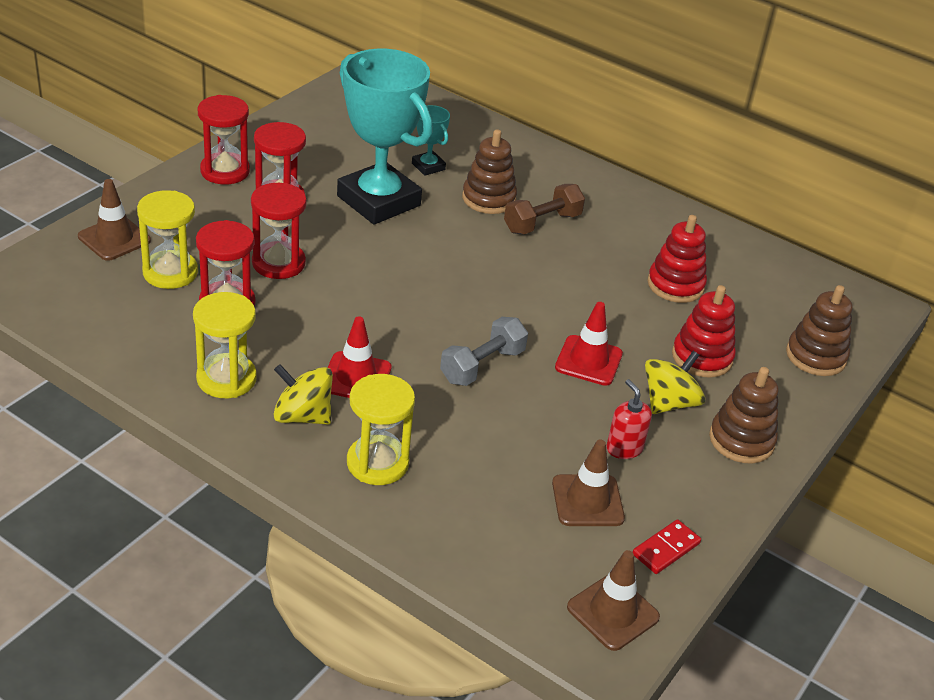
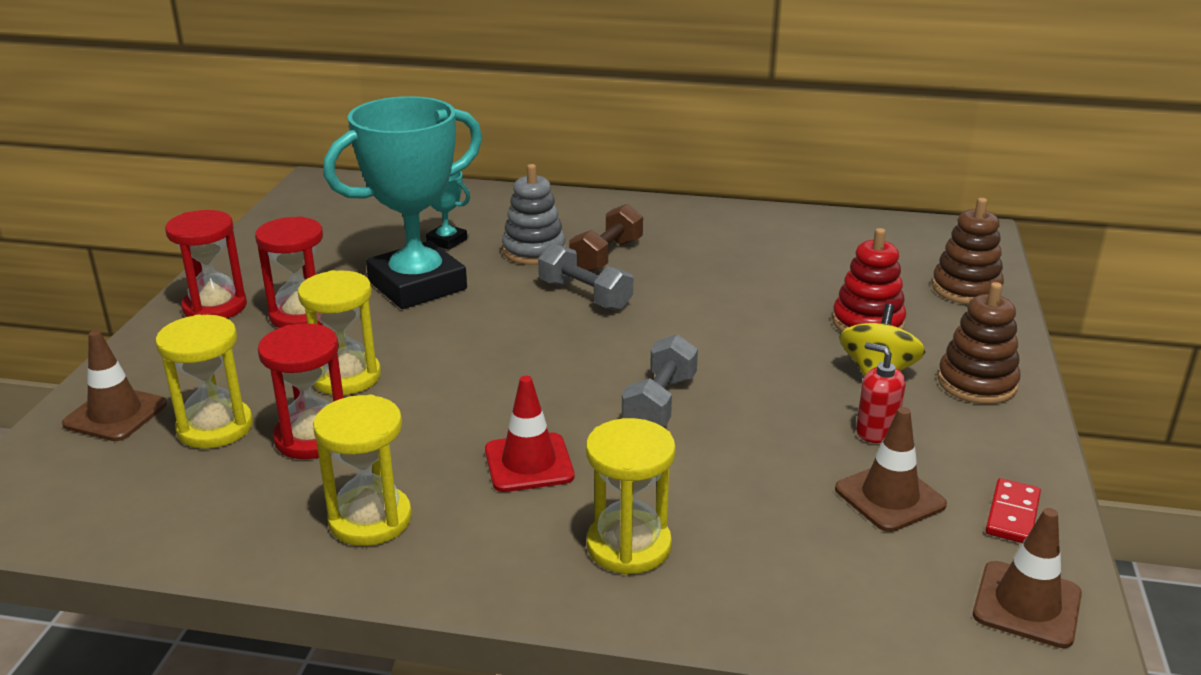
camera: 20 degrees left, 10 degrees down
red hourglass [251,183,307,279] -> yellow hourglass [298,270,381,395]
yellow spinning top [273,364,333,425] -> none
turquoise trophy [337,49,433,224] -> turquoise trophy turned 60 degrees counterclockwise [323,96,482,309]
brown stacking toy [462,130,517,214] -> grey stacking toy [502,164,566,265]
red traffic cone [555,302,623,386] -> none
red stacking toy [647,215,707,303] -> none
none -> grey dumbbell [538,243,633,311]

